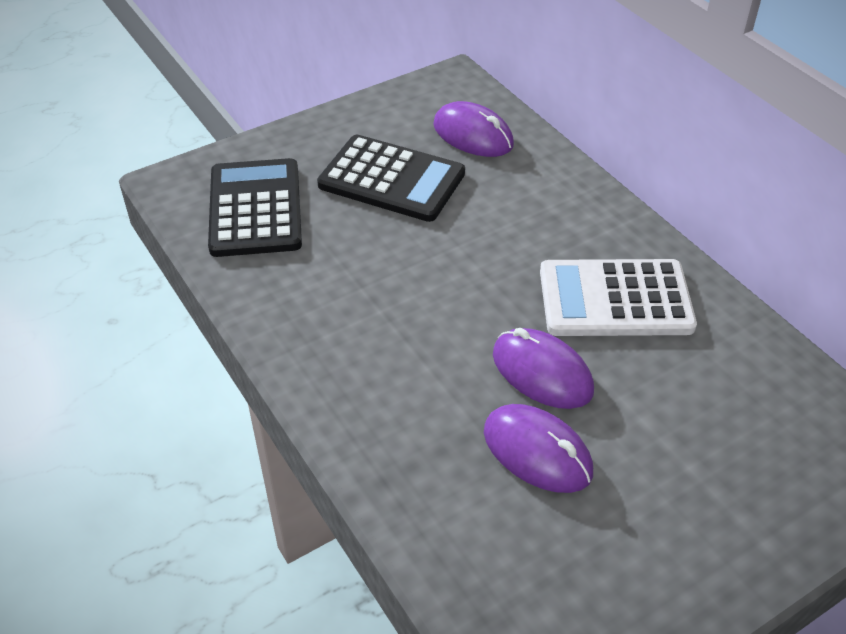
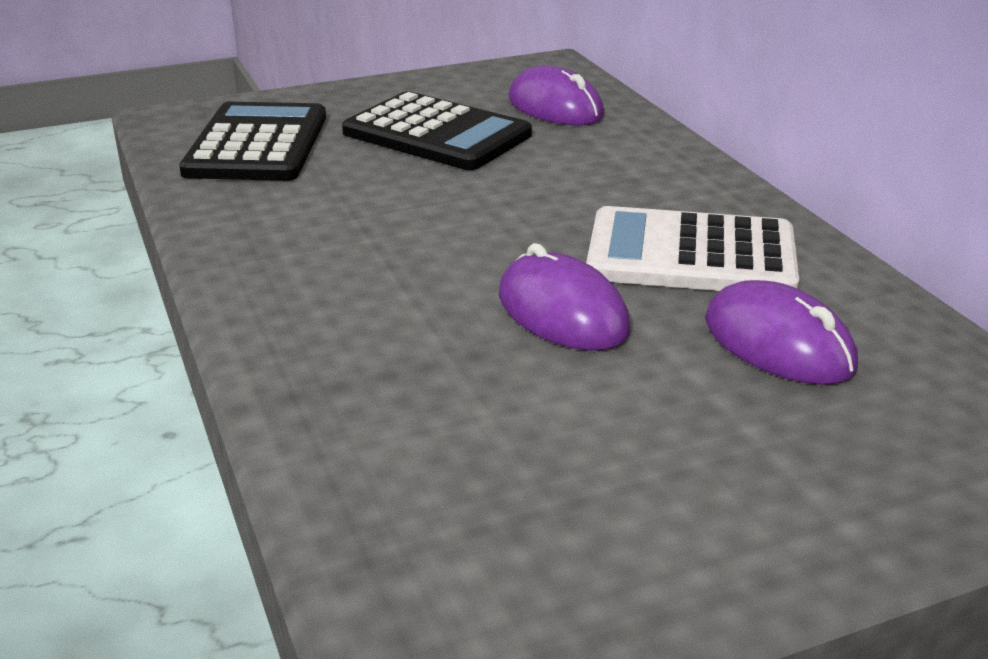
camera: 10 degrees right, 15 degrees down
purple mouse [484,404,593,493] -> purple mouse moved to [705,280,858,385]

